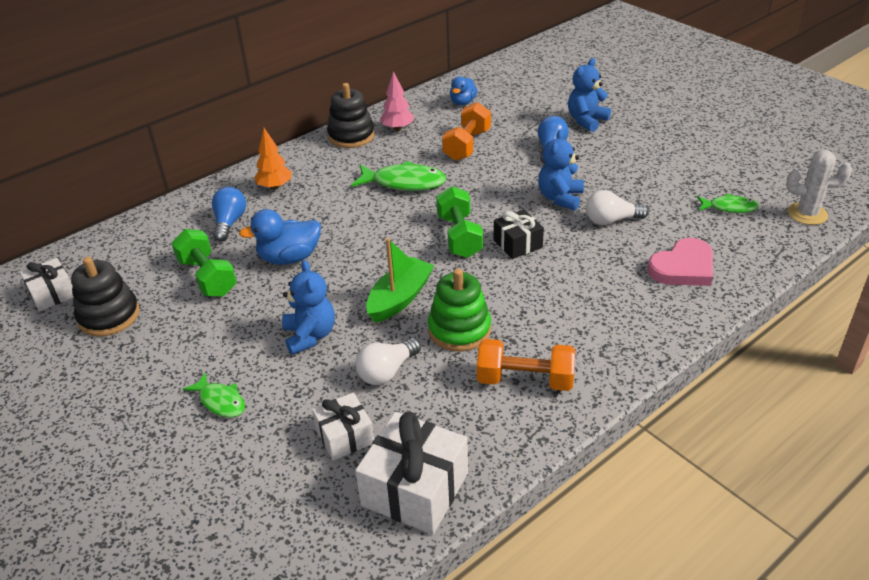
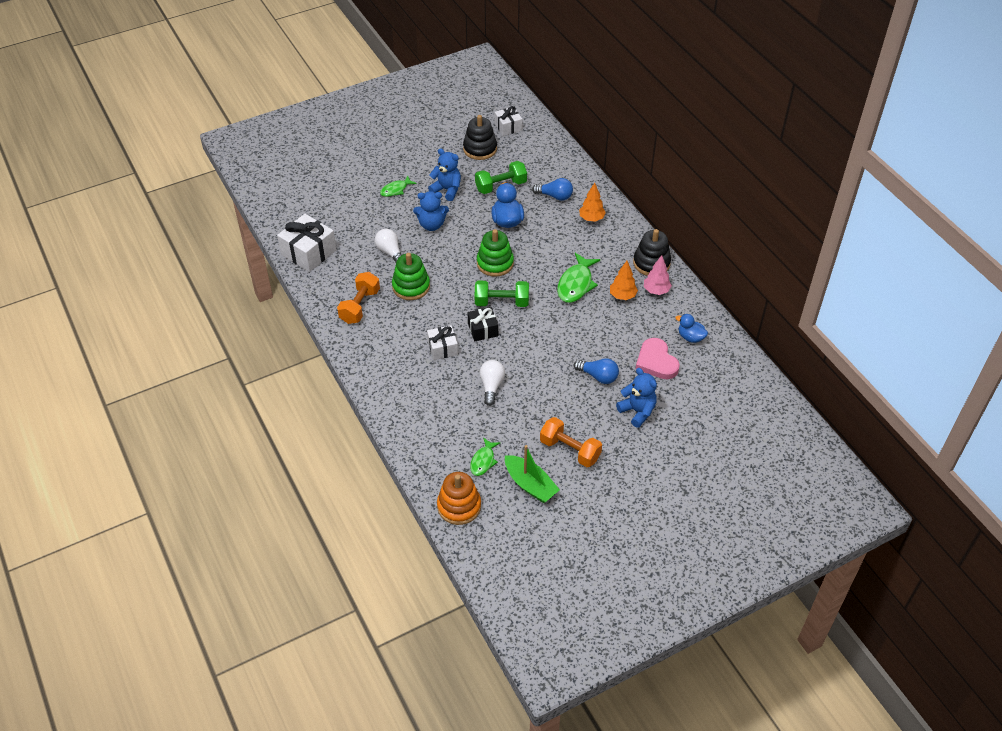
camera: 100 degrees right, 10 degrees up
white gift [312,393,374,461] -> white gift moved to [427,325,458,360]
green boat [366,238,435,323] -> green boat moved to [505,445,560,503]
orange dumbbell [442,102,491,161] -> orange dumbbell moved to [540,417,602,467]
blue teddy bear [538,130,584,211] -> blue teddy bear moved to [428,148,461,201]
pink heart [647,238,713,286] -> pink heart moved to [636,338,680,379]
white cactus [786,150,852,225] -> orange stacking toy [437,472,481,525]
none -> green stacking toy [477,229,514,277]
none -> orange tree [610,261,638,300]

